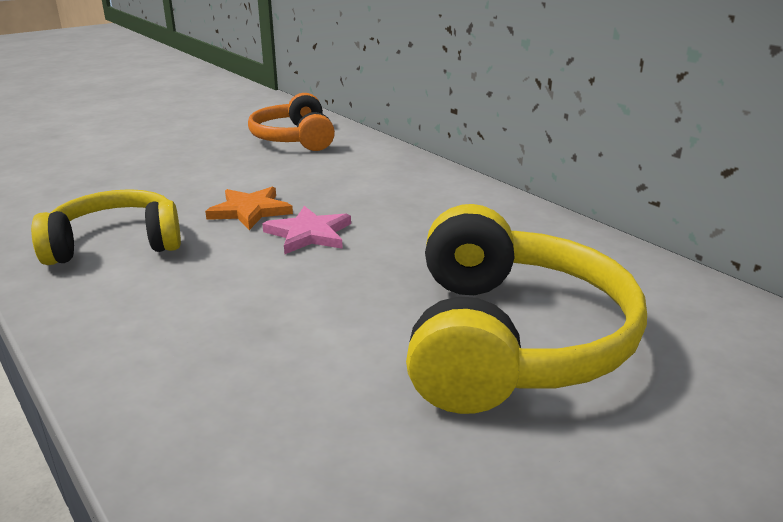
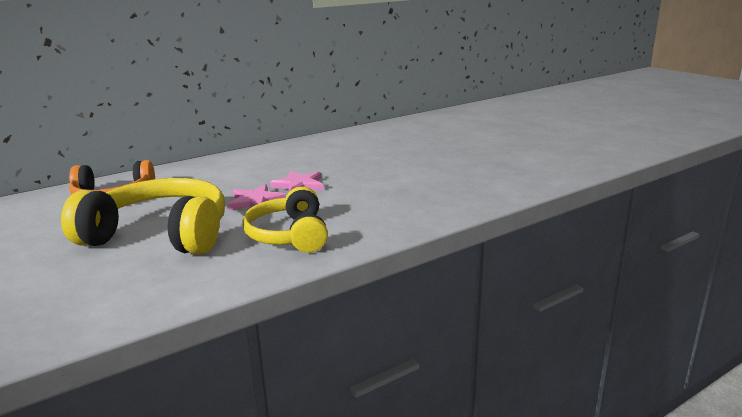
camera: 85 degrees left, 5 degrees down
orange star [205,186,293,230] -> pink star [228,184,286,210]
yellow headphones [406,204,647,414] -> yellow headphones moved to [61,178,225,255]

